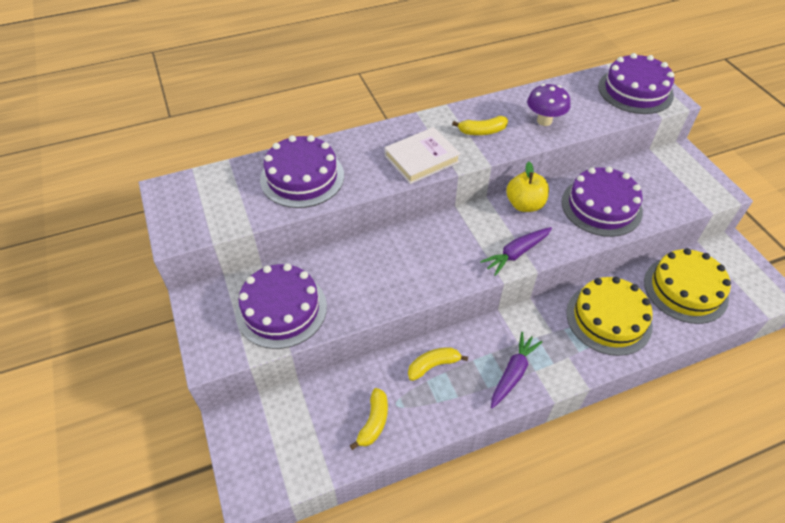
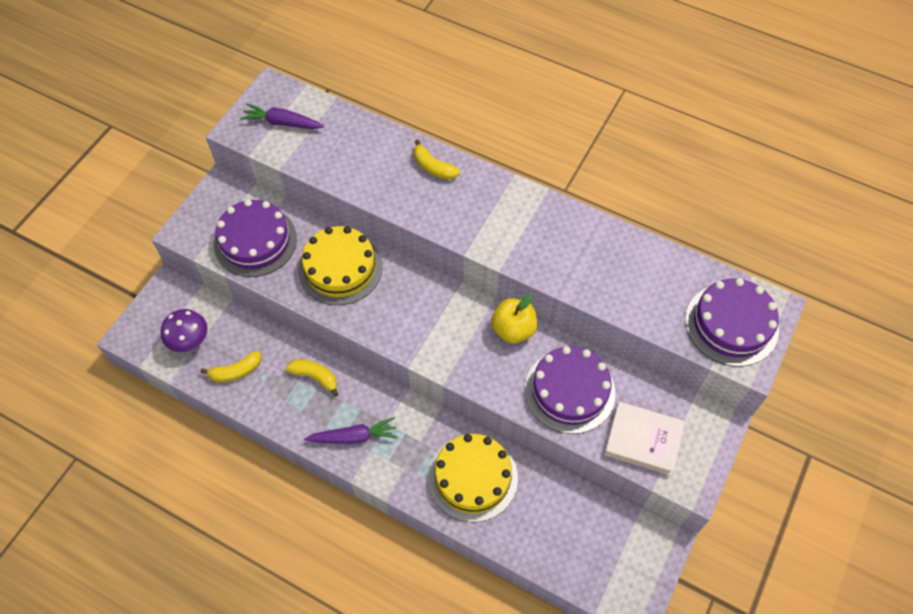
camera: 50 degrees right, 10 degrees up
purple cake [260,135,344,208] -> none
white book [384,127,461,184] -> white book moved to [604,402,685,475]
yellow banana [452,116,508,135] -> yellow banana moved to [414,139,460,180]
purple carrot [480,227,552,276] -> purple carrot moved to [240,103,324,129]
purple mushroom [527,84,571,126] -> purple mushroom moved to [161,309,208,352]
yellow cake [644,248,731,324] -> yellow cake moved to [298,226,382,305]

